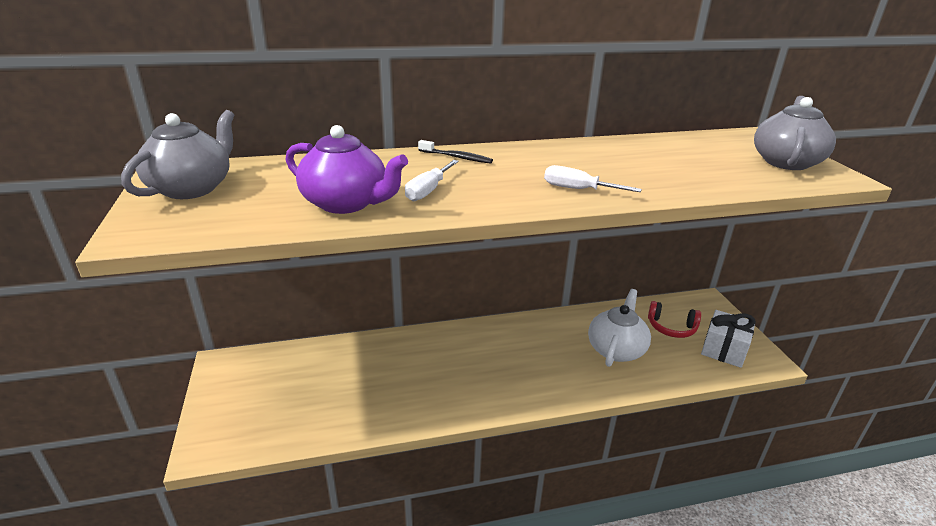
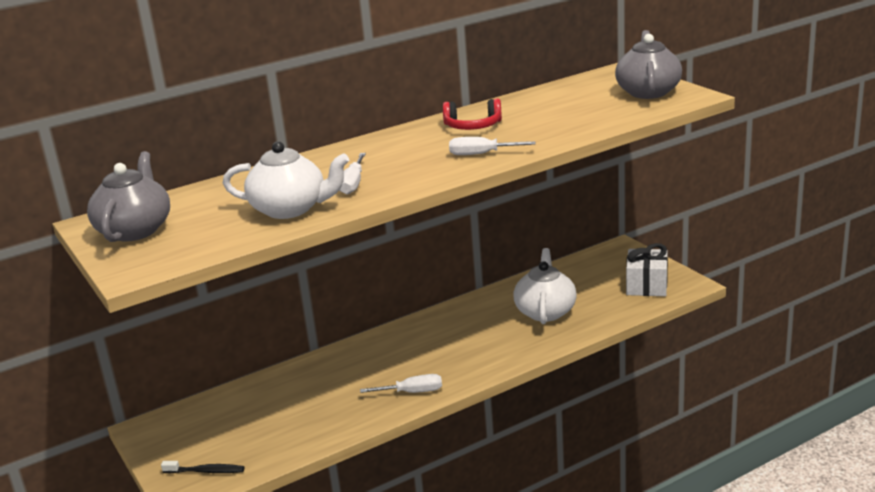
camera: 15 degrees left, 5 degrees down
purple teapot [286,125,408,214] -> white teapot [223,141,349,219]
black toothbrush [418,140,493,164] -> black toothbrush moved to [161,461,244,474]
red headphones [648,301,701,338] -> red headphones moved to [443,98,502,130]
none -> white screwdriver [360,374,442,393]

